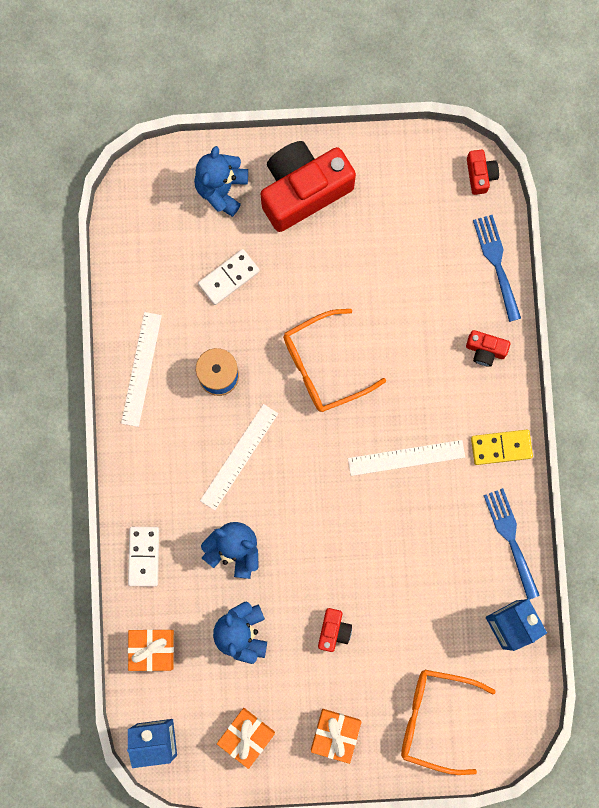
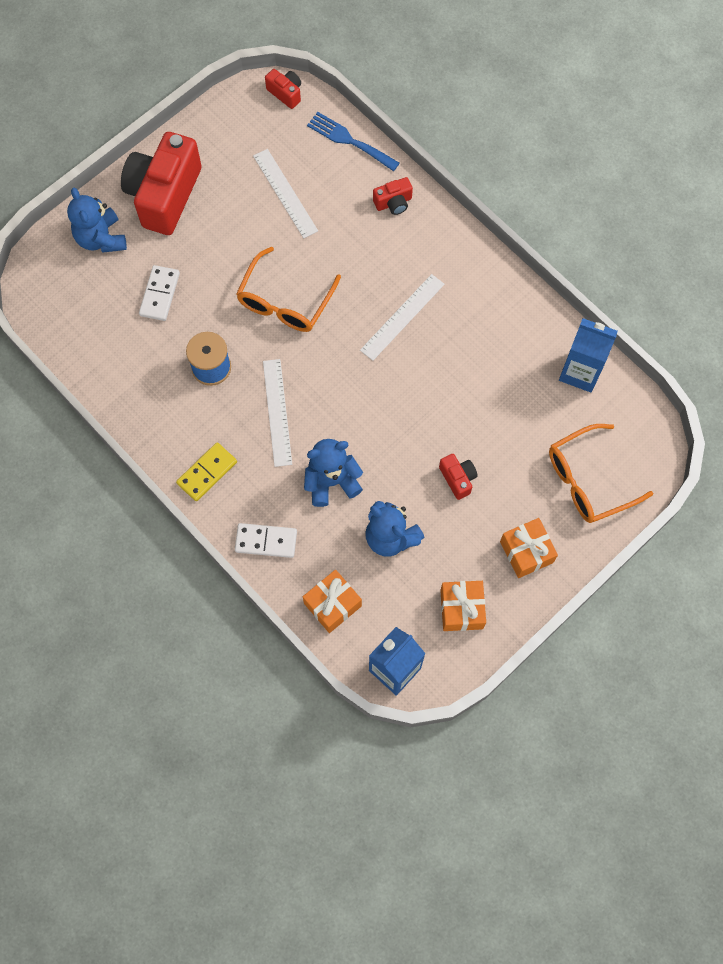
camera: 40 degrees left, 10 degrees down
white ruler [121,312,162,427] -> white ruler moved to [253,149,318,238]
white domino [128,527,159,587] -> white domino turned 45 degrees counterclockwise [235,523,297,558]
yellow domino [471,430,533,465] -> yellow domino moved to [176,442,237,501]
blue fork [483,488,540,600] -> none

